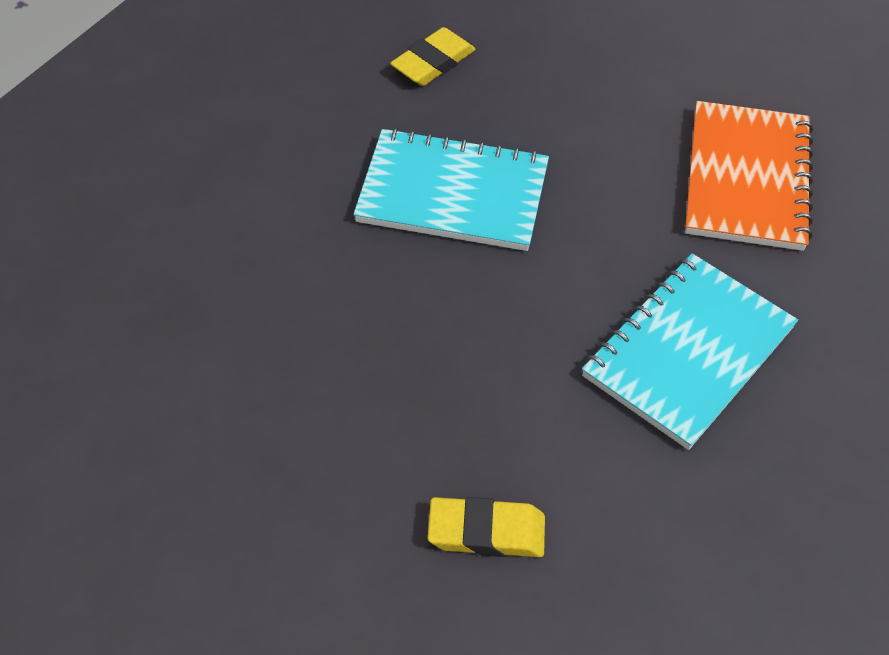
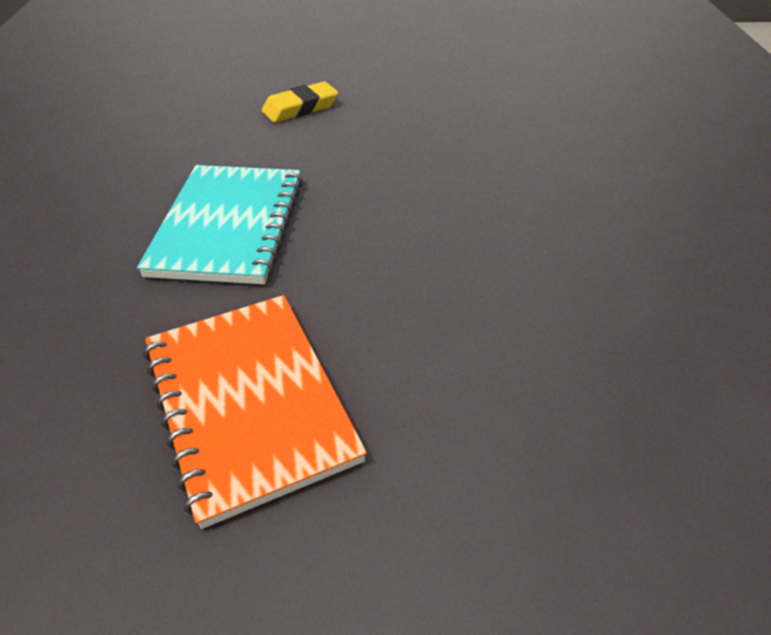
camera: 145 degrees right, 10 degrees down
turquoise notebook [353,128,549,251] -> none
yellow eraser [390,27,475,86] -> none

